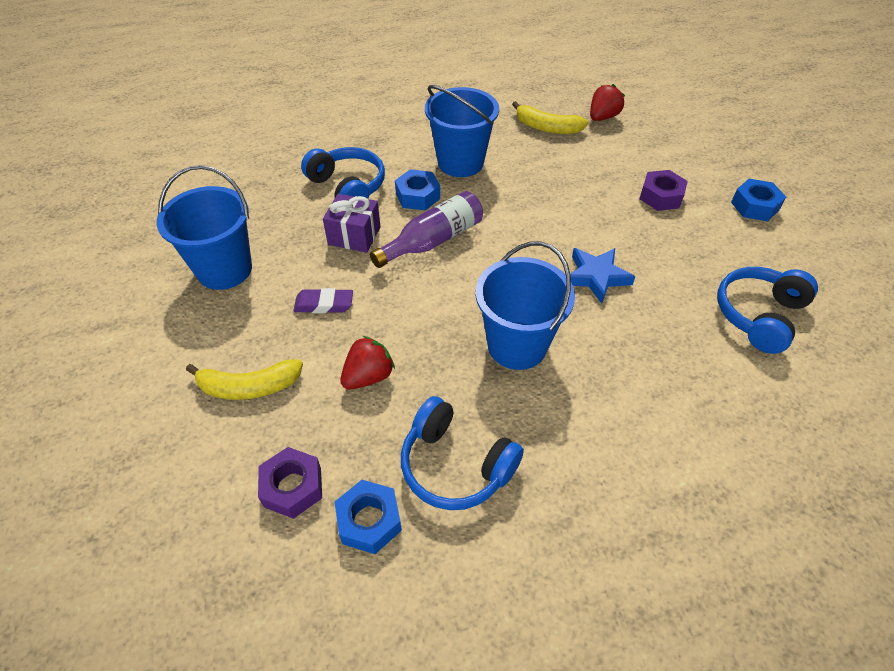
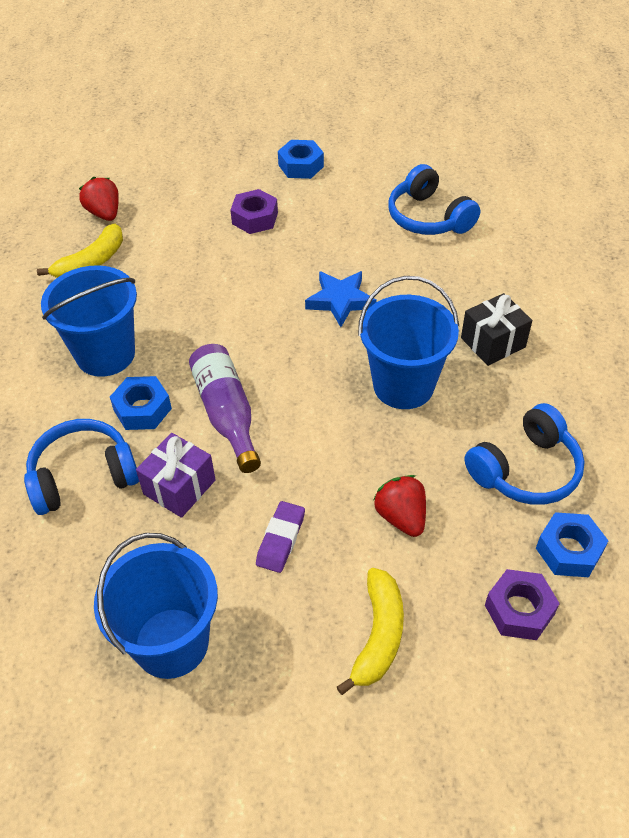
camera: 70 degrees left, 0 degrees up
none -> black gift [461,293,532,366]

